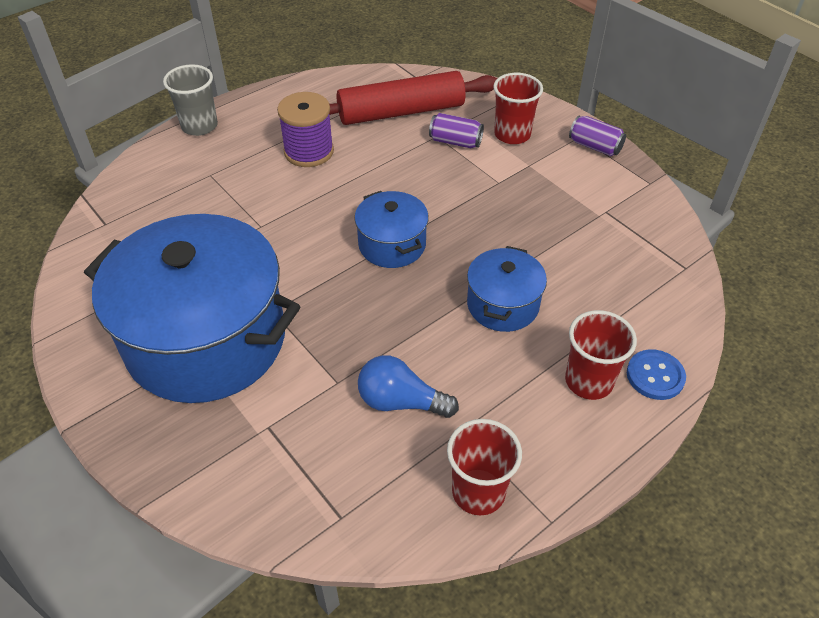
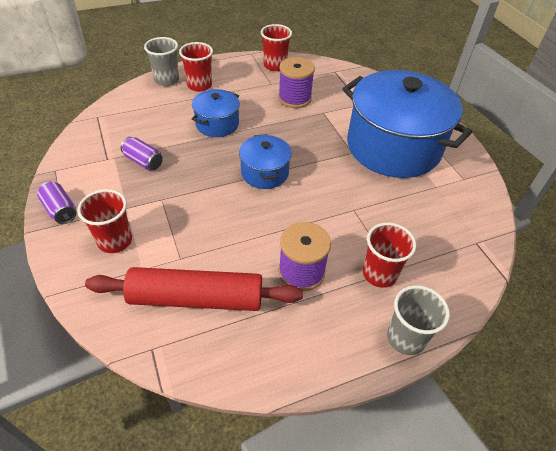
camera: 165 degrees left, 0 degrees up
blue light bulb [358,355,459,418] -> purple spool [278,57,315,108]
purple can [429,113,484,148] -> purple can moved to [121,137,163,171]
blue button [627,349,686,400] -> grey cup [144,37,179,86]
none -> red cup [363,223,416,288]

